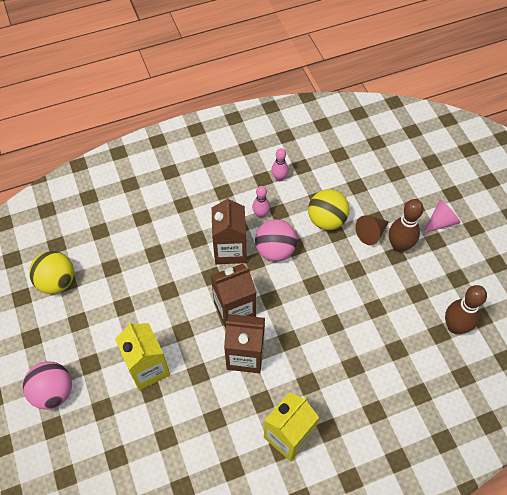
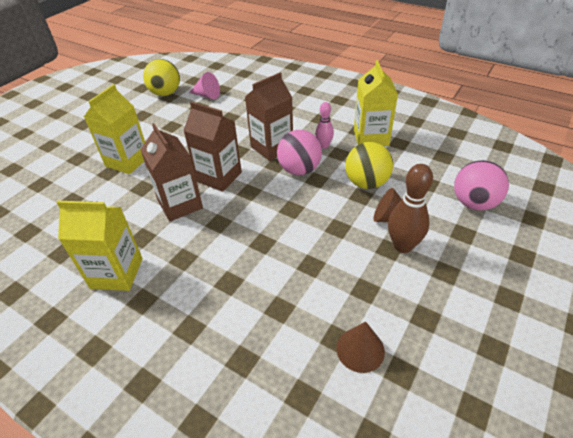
camera: 55 degrees right, 15 degrees down
pink ball [23,361,72,410] -> pink ball moved to [454,160,509,210]
pink bowling pin [271,148,289,182] -> yellow carton [354,60,398,146]
pink cone [423,200,460,233] -> pink cone moved to [189,72,220,99]
brown bowling pin [445,285,487,334] -> brown cone [337,321,385,373]

